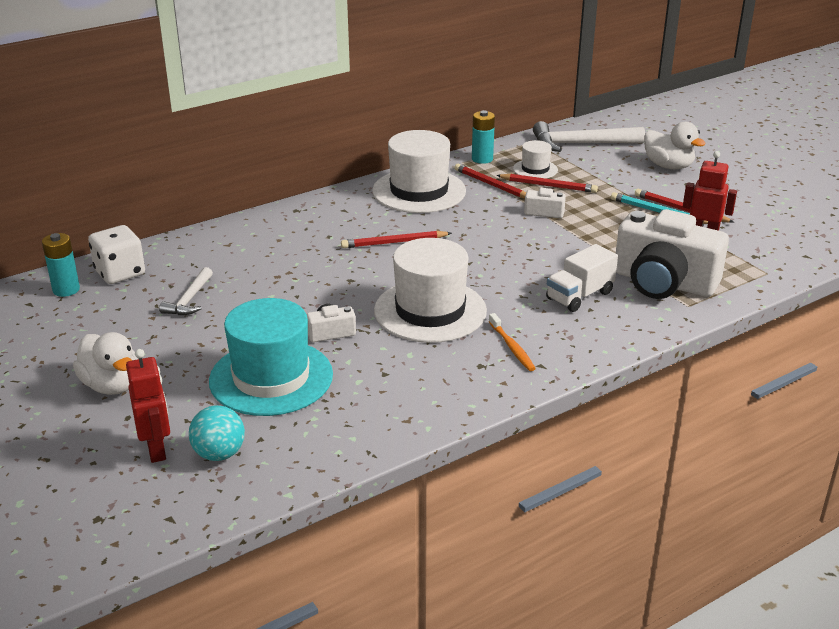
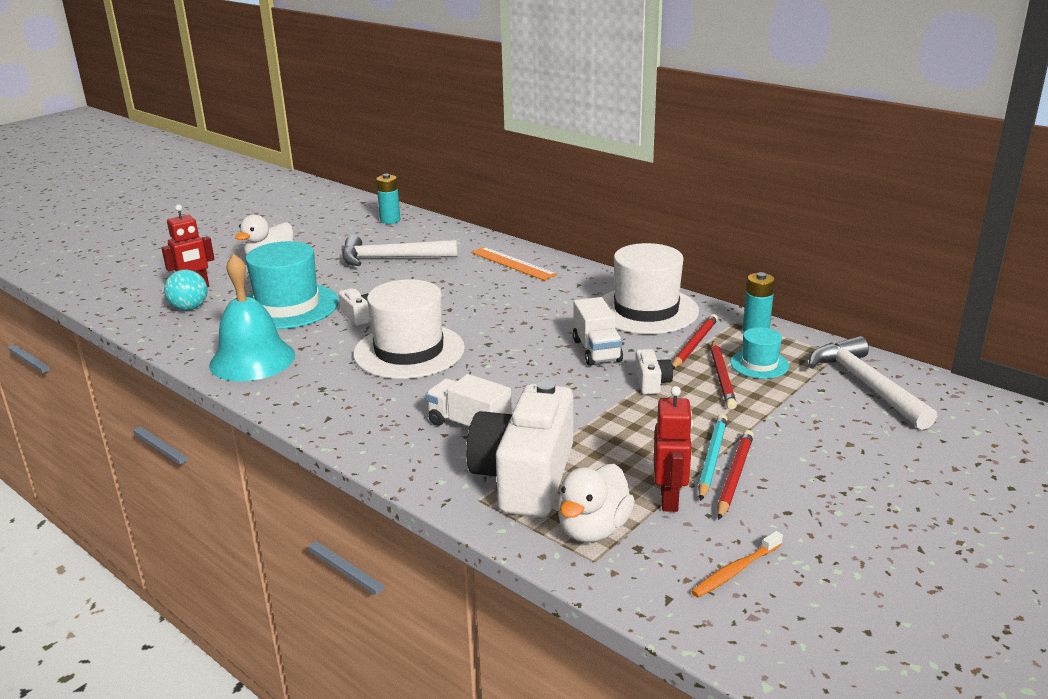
camera: 75 degrees right, 5 degrees down
white dice [88,225,145,284] -> none
white hammer [159,267,213,315] -> white hammer [342,235,458,266], size x1.76
red pencil [341,231,452,248] -> none
orange toothbrush [488,313,536,371] -> orange toothbrush moved to [691,531,783,597]
white hat [513,140,558,179] -> turquoise hat [730,327,789,379]
white duck [644,122,706,169] -> white duck moved to [558,464,635,543]
none -> turquoise bell [209,254,295,381]
none -> orange ruler [471,247,557,281]
none -> white truck [573,297,623,366]

